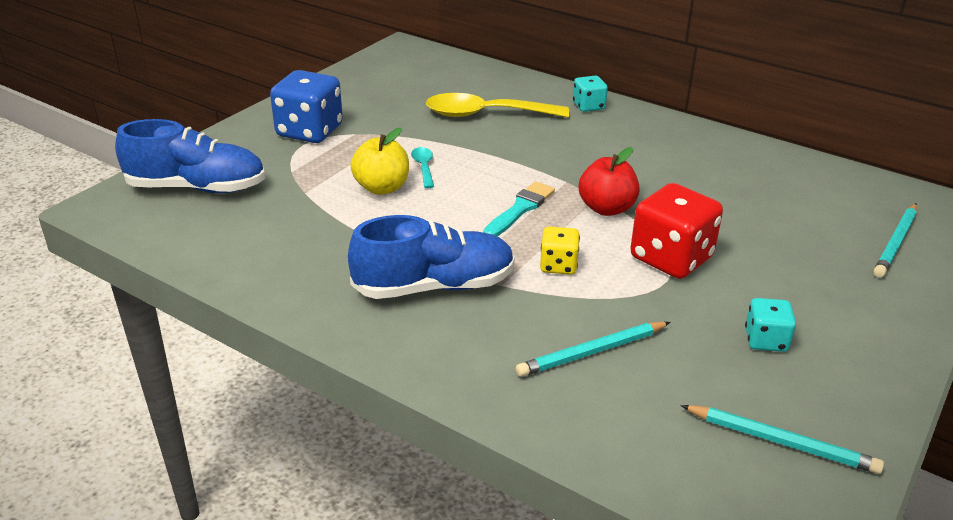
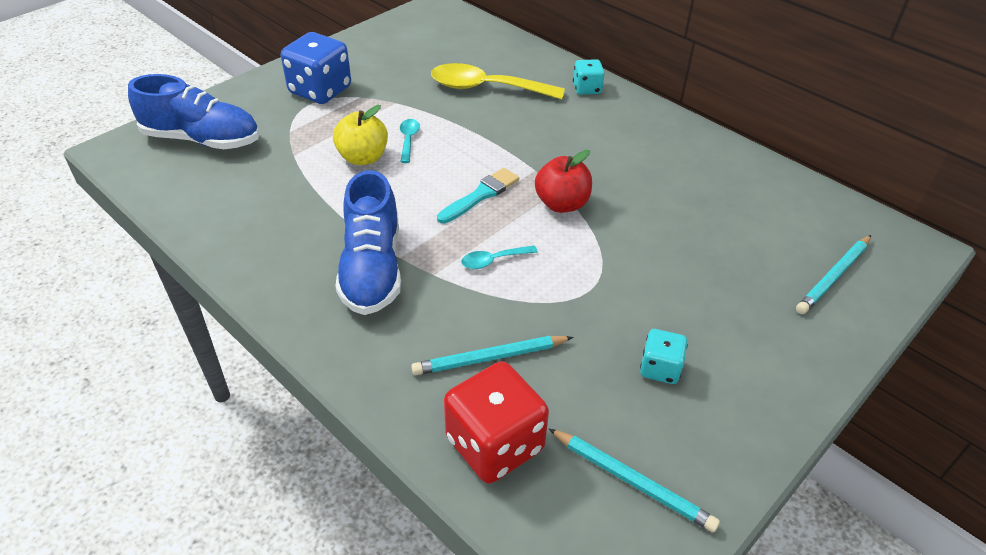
camera: 10 degrees right, 10 degrees up
blue shoe [348,215,515,299] -> blue shoe turned 90 degrees clockwise [335,170,401,315]
yellow dice [540,226,580,275] -> turquoise spoon [461,245,538,269]
red dice [630,183,723,279] -> red dice moved to [444,361,549,483]

